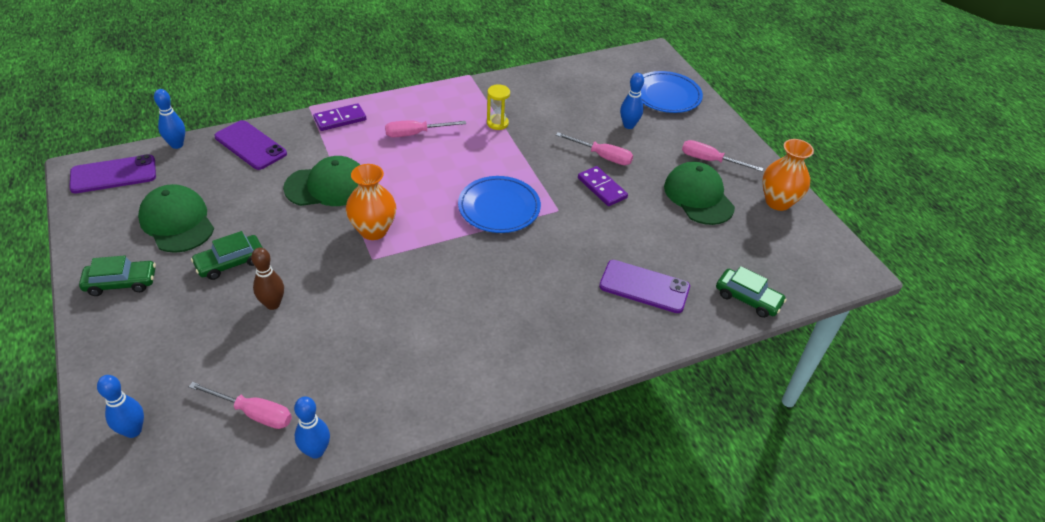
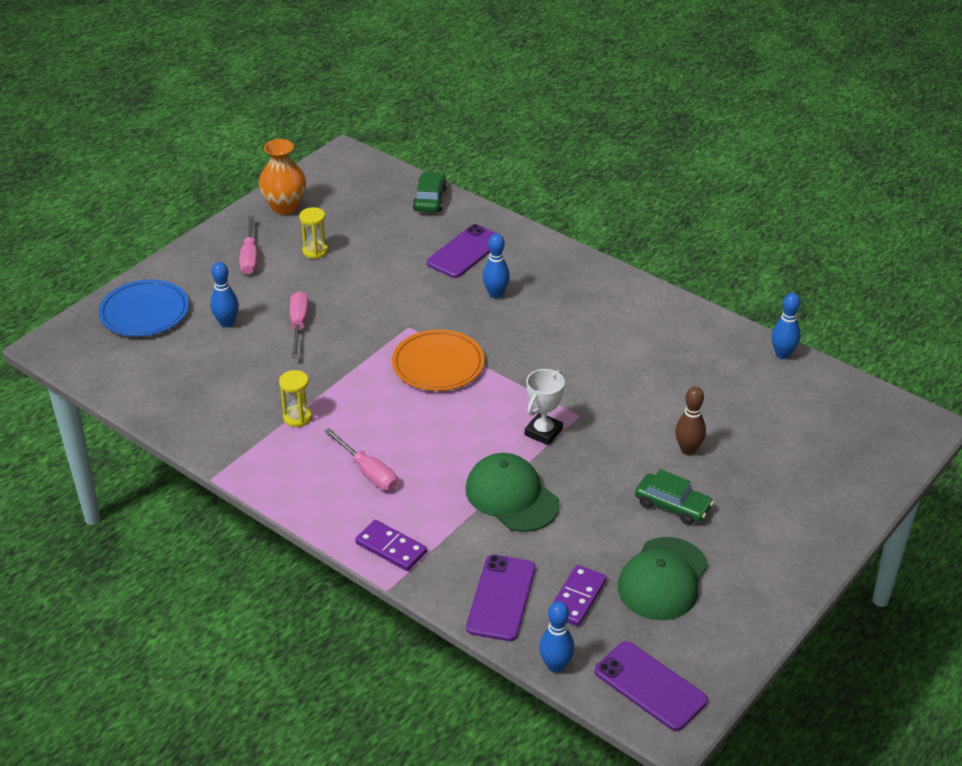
camera: 115 degrees left, 5 degrees down
green car [79,255,156,296] -> none
blue bowling pin [97,375,144,438] -> blue bowling pin moved to [483,233,510,298]
pink screwdriver [189,382,292,429] -> none
orange vase [346,164,396,240] -> white trophy [525,369,565,445]
blue plate [458,176,541,233] -> orange plate [392,329,485,391]
purple domino [578,166,628,206] -> purple domino moved to [552,565,607,627]
purple phone [599,260,690,313] -> purple phone turned 45 degrees clockwise [427,224,503,278]
green cap [664,161,735,225] -> yellow hourglass [299,207,328,259]

